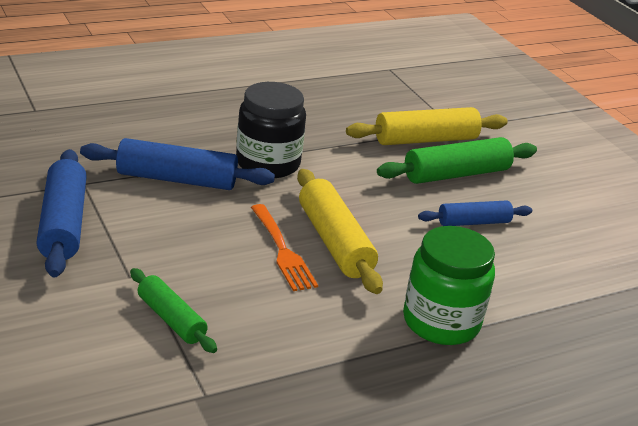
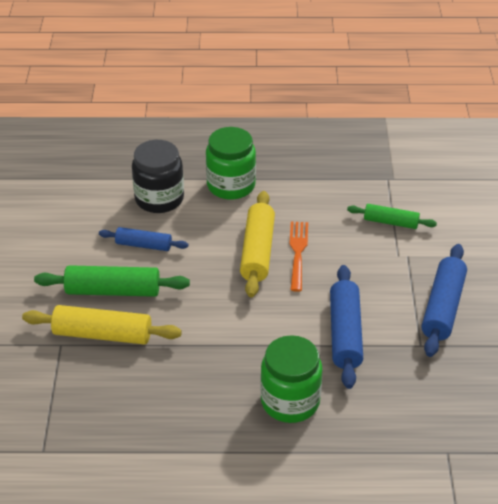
camera: 150 degrees left, 10 degrees up
blue rolling pin [80,138,275,190] -> blue rolling pin turned 60 degrees clockwise [330,265,363,389]
green rolling pin [130,268,217,353] -> green rolling pin turned 60 degrees counterclockwise [347,204,437,229]
black jar [236,82,306,178] -> black jar moved to [132,140,184,213]
none -> green jar [260,335,322,423]

